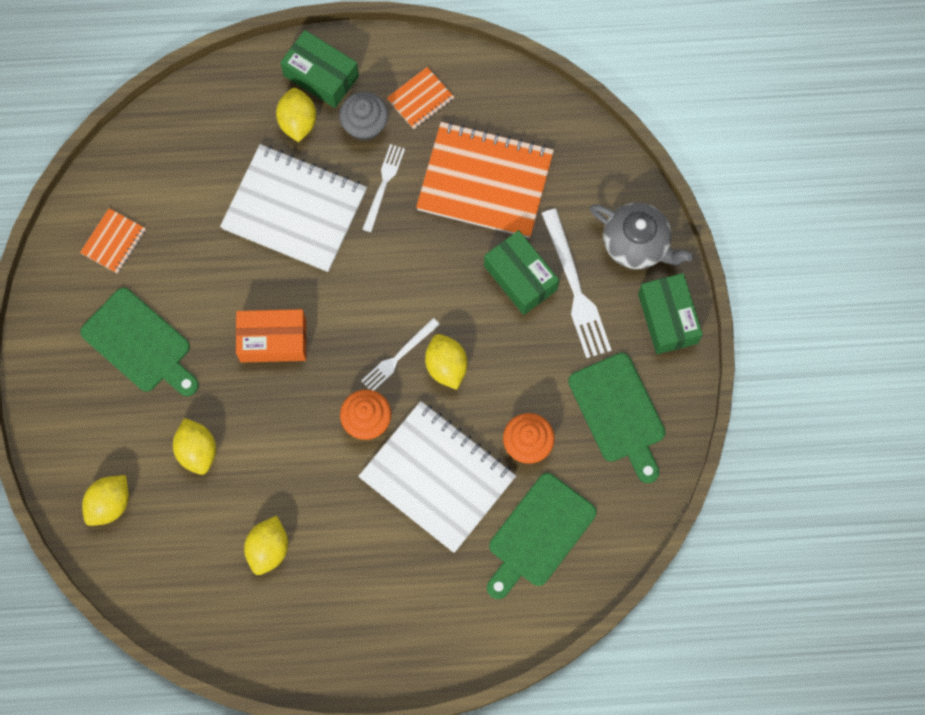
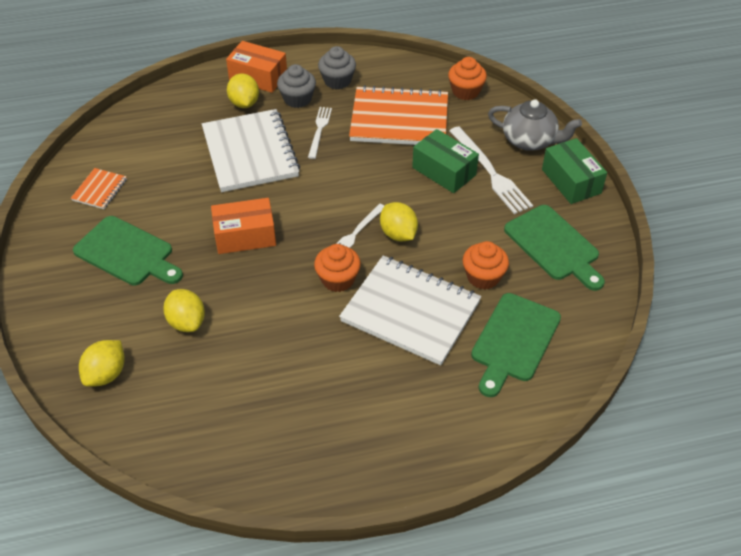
camera: 10 degrees left, 25 degrees down
white notebook [220,144,367,272] -> white notebook turned 60 degrees clockwise [202,109,300,192]
yellow lemon [244,516,288,575] -> none
green box [280,30,359,108] -> orange box [226,41,287,93]
orange notebook [387,67,454,129] -> grey cupcake [318,46,356,89]
none -> orange cupcake [448,57,487,100]

